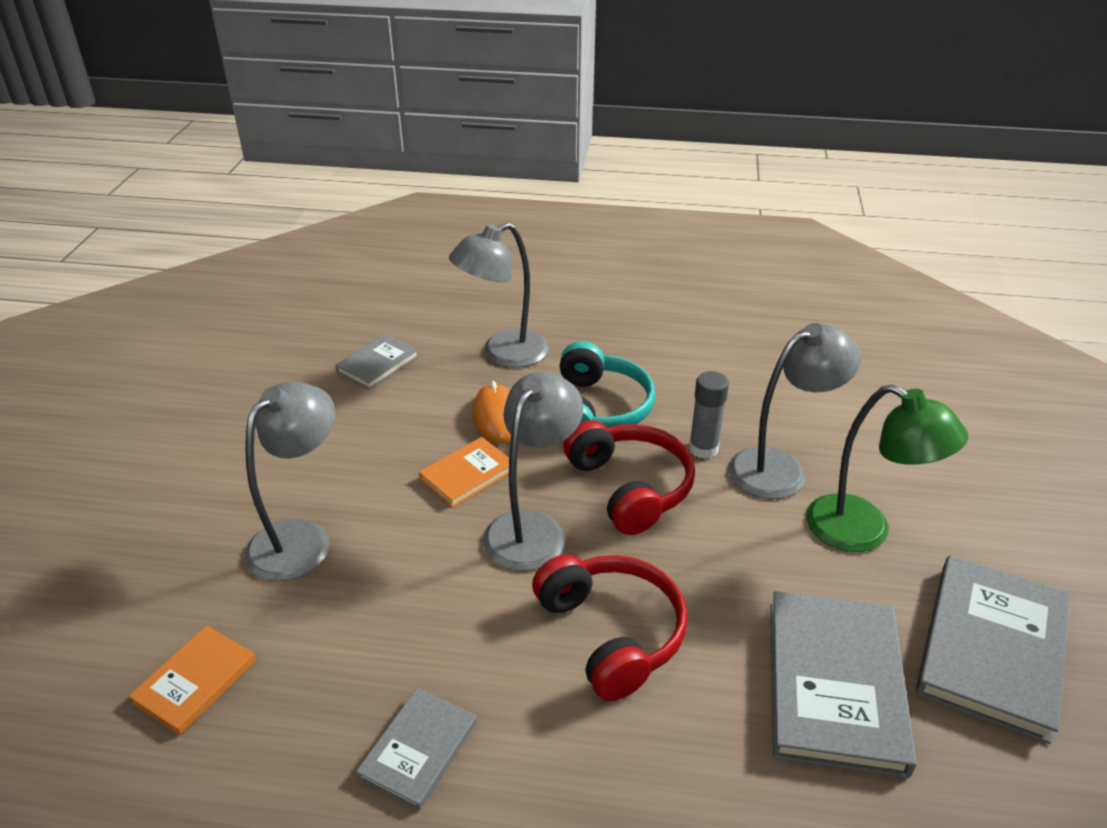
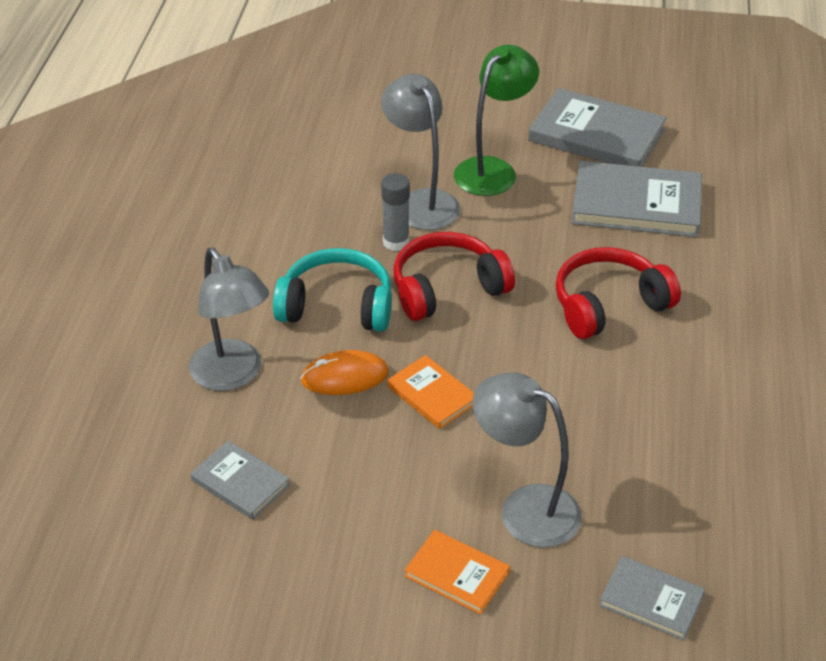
camera: 90 degrees left, 5 degrees up
orange book [129,625,256,735] -> orange book moved to [405,530,510,615]
grey book [356,688,477,811] -> grey book moved to [599,556,705,640]
grey lamp [483,372,583,571] -> none

